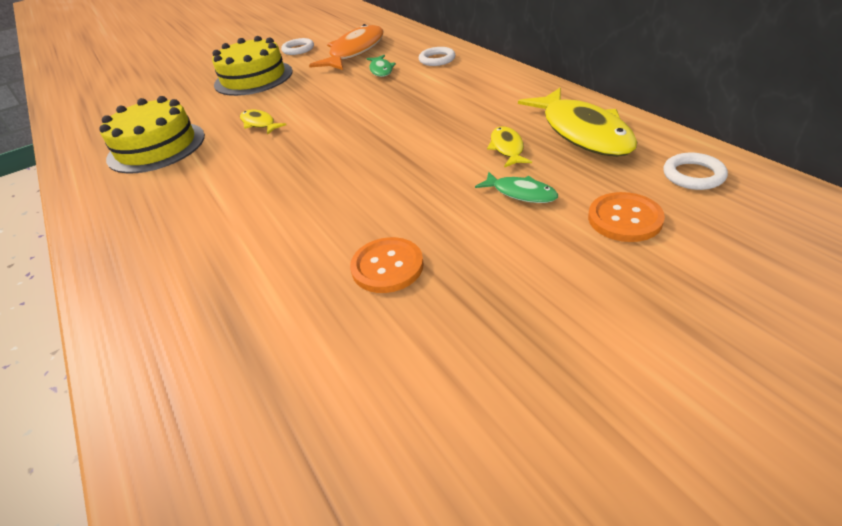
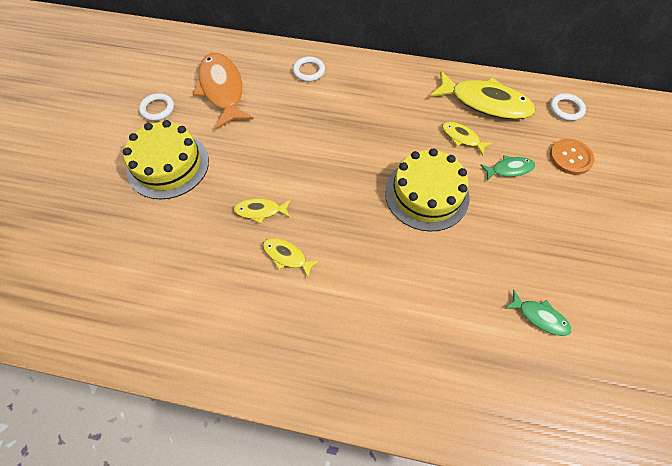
camera: 50 degrees left, 20 degrees up
yellow cake [100,96,205,173] -> yellow cake moved to [385,148,469,232]
orange button [350,237,424,293] -> none
green fish [366,55,396,77] -> green fish moved to [504,290,572,336]
none -> yellow fish [263,238,320,278]

